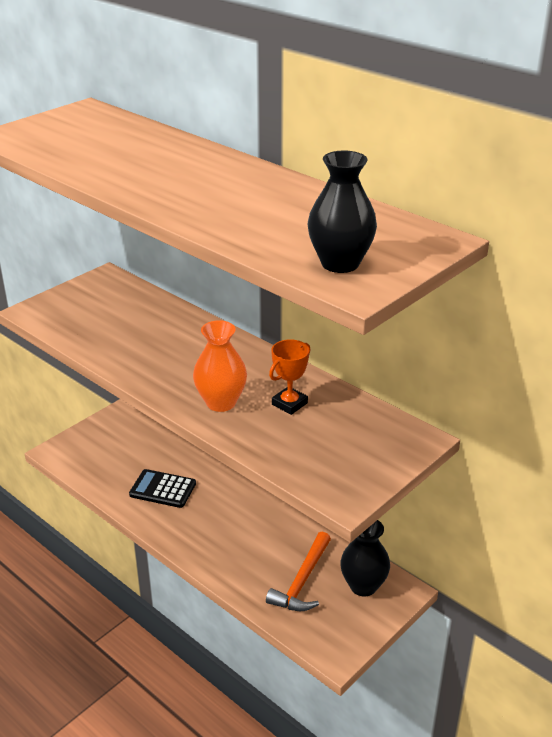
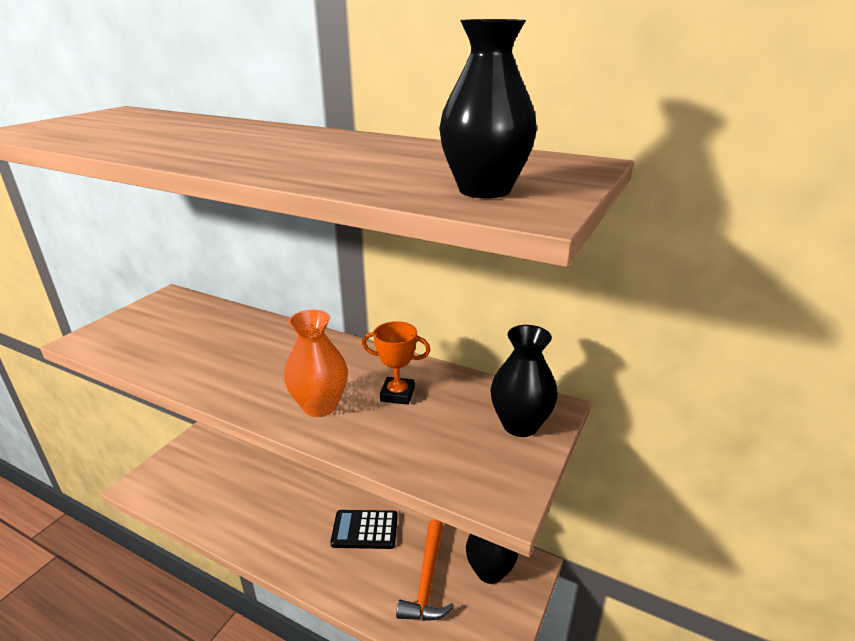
camera: 15 degrees left, 5 degrees down
black calculator [129,469,196,508] -> black calculator moved to [330,510,398,549]
orange trophy [269,339,310,415] -> orange trophy turned 75 degrees clockwise [362,321,430,405]
none -> black vase [490,325,558,437]

